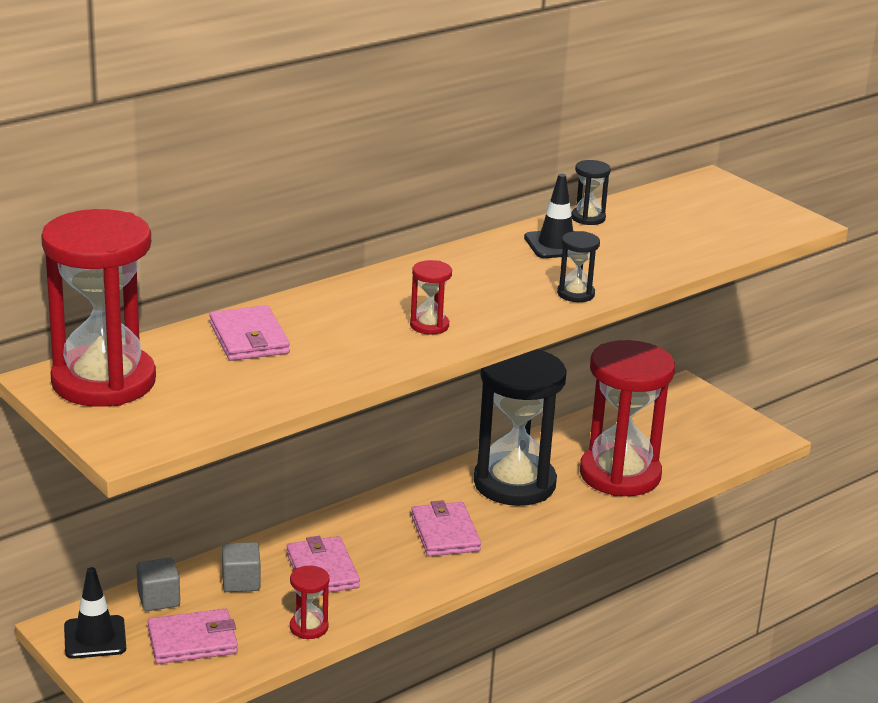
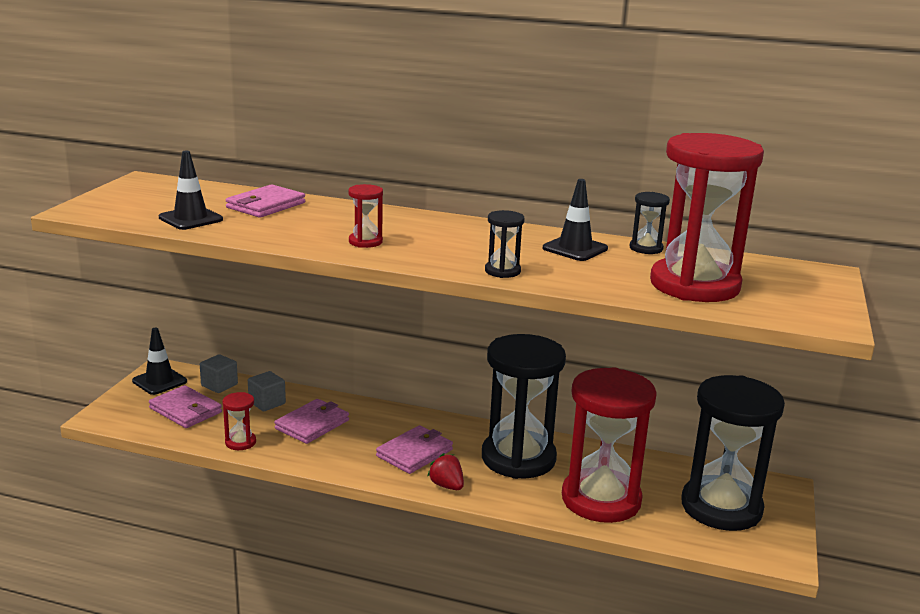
camera: 55 degrees right, 5 degrees down
red hourglass [41,209,156,407] -> red hourglass moved to [650,133,764,302]
none -> black traffic cone [159,151,223,230]
none -> red strawberry [428,453,464,490]
none -> black hourglass [681,375,785,531]

